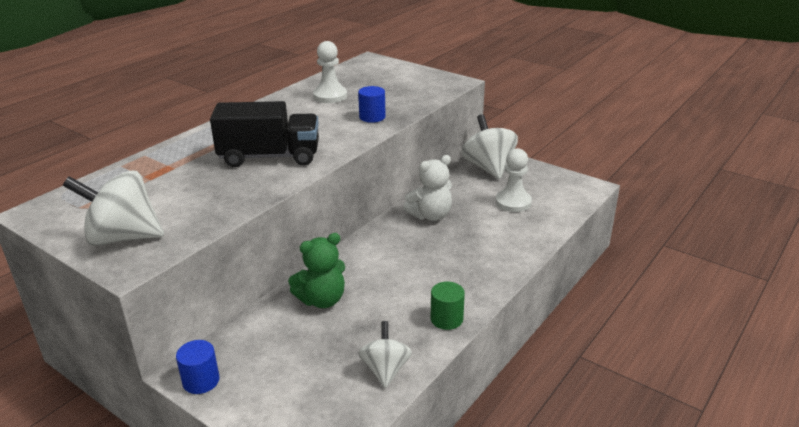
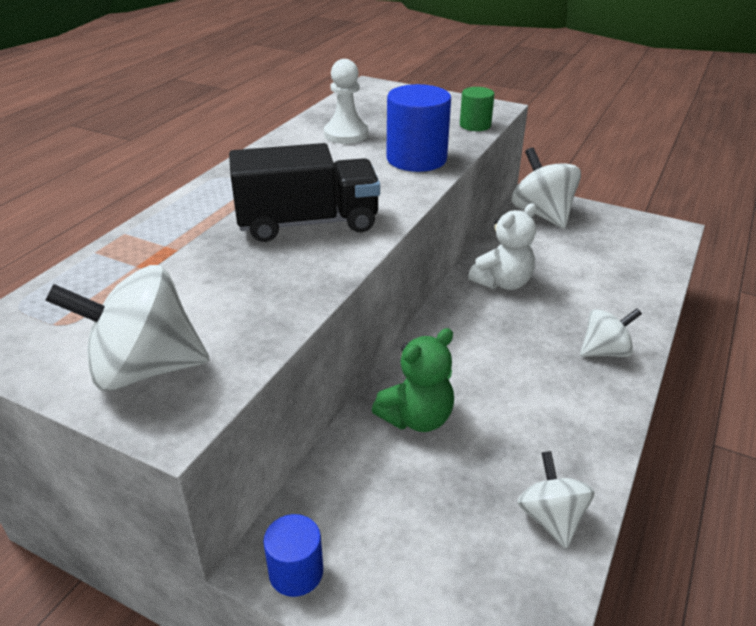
camera: 10 degrees left, 5 degrees up
blue cylinder [358,86,386,123] -> blue cylinder [386,84,451,172], size x1.75
green cylinder [431,282,465,330] -> green cylinder moved to [460,87,495,131]
white pawn [495,148,532,212] -> none
none -> white spinning top [580,308,642,357]

